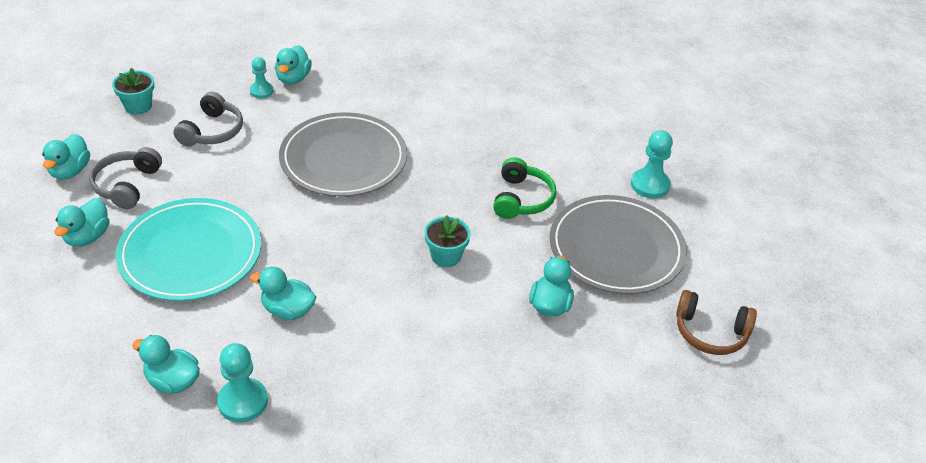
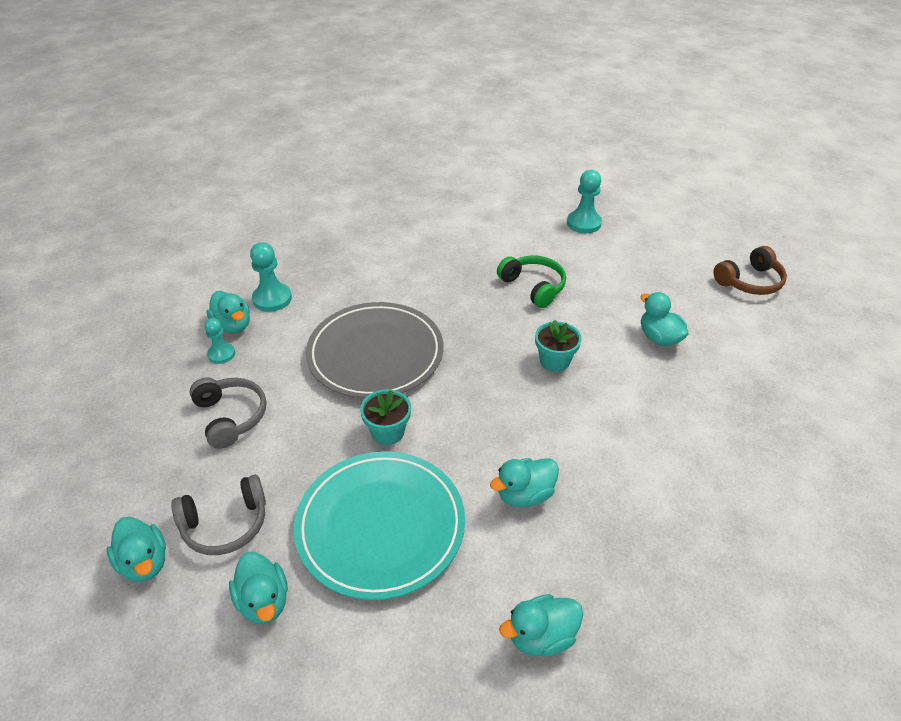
camera: 45 degrees left, 0 degrees up
grey headphones [89,147,162,209] -> grey headphones turned 75 degrees counterclockwise [171,475,266,555]
turquoise flower pot [112,68,154,115] -> turquoise flower pot moved to [360,389,411,445]
turquoise pawn [217,343,268,422] -> turquoise pawn moved to [250,242,292,312]
grey plate [550,195,687,294] -> none

